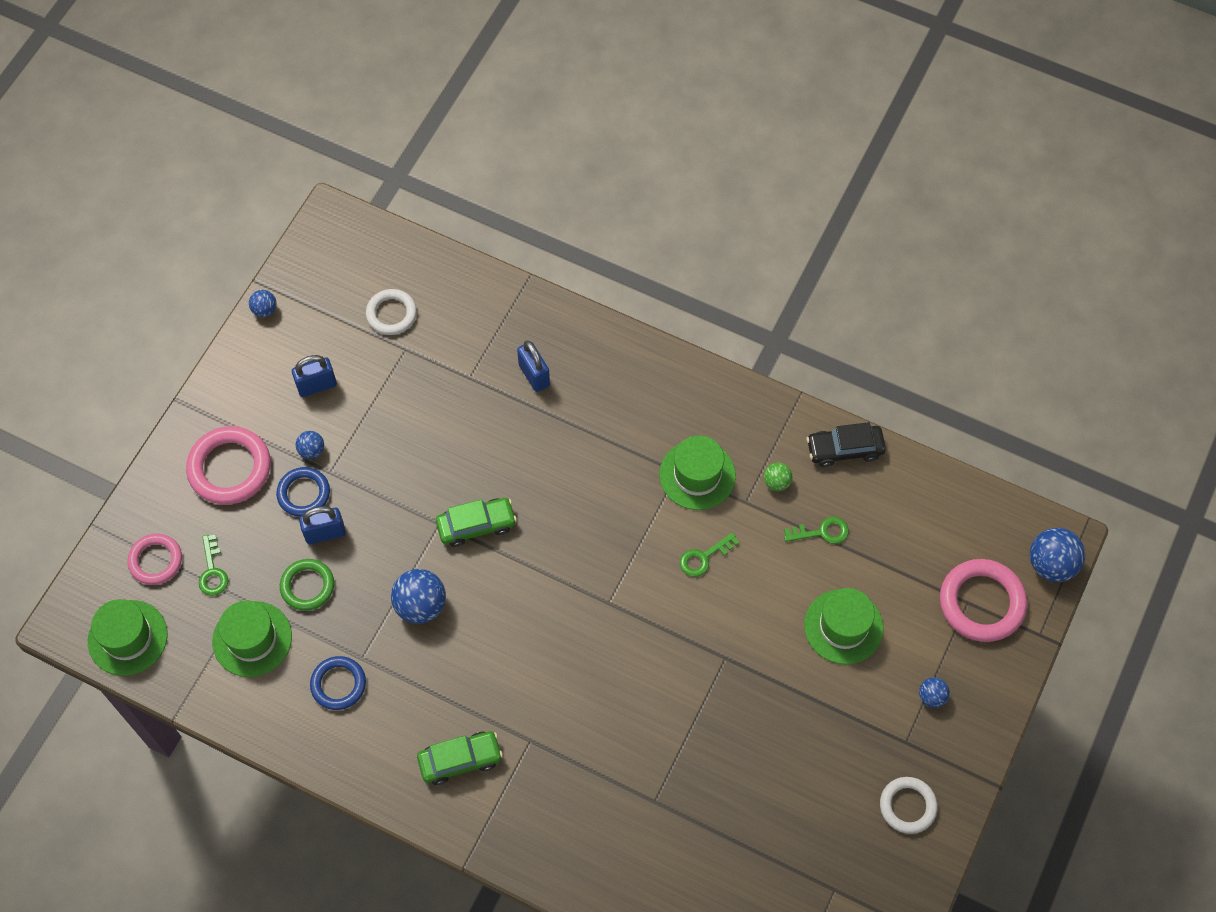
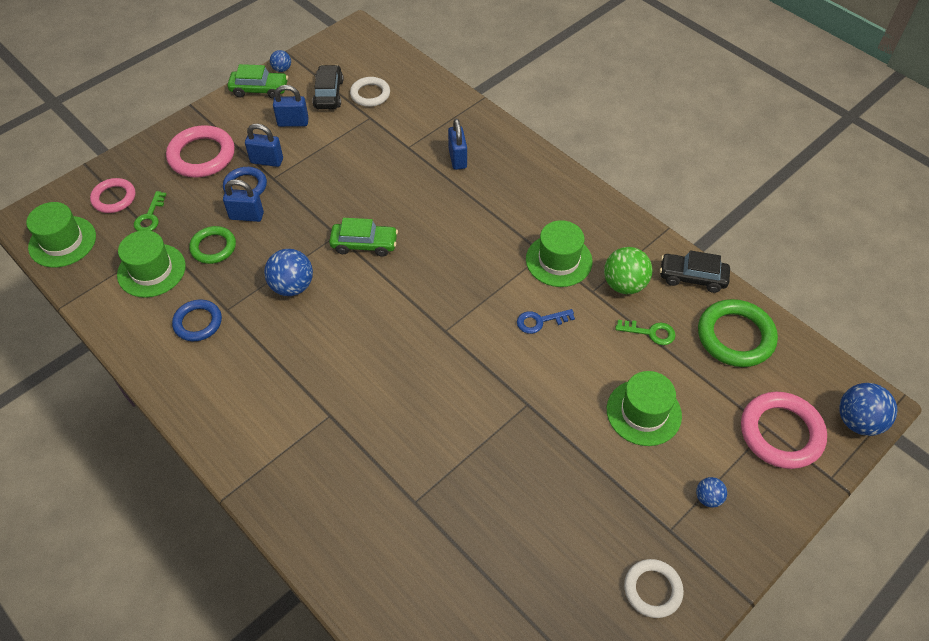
camera: 20 degrees right, 10 degrees down
blue ball [296,431,324,459] -> blue padlock [245,124,283,167]
green car [417,731,503,785] -> green car moved to [228,64,288,99]
green key [680,532,739,577] -> blue key [517,309,575,334]
green ball [764,463,793,491] -> green ball [604,247,652,294], size x1.84
none -> black car [312,65,344,109]
none -> green ring [698,299,778,367]

